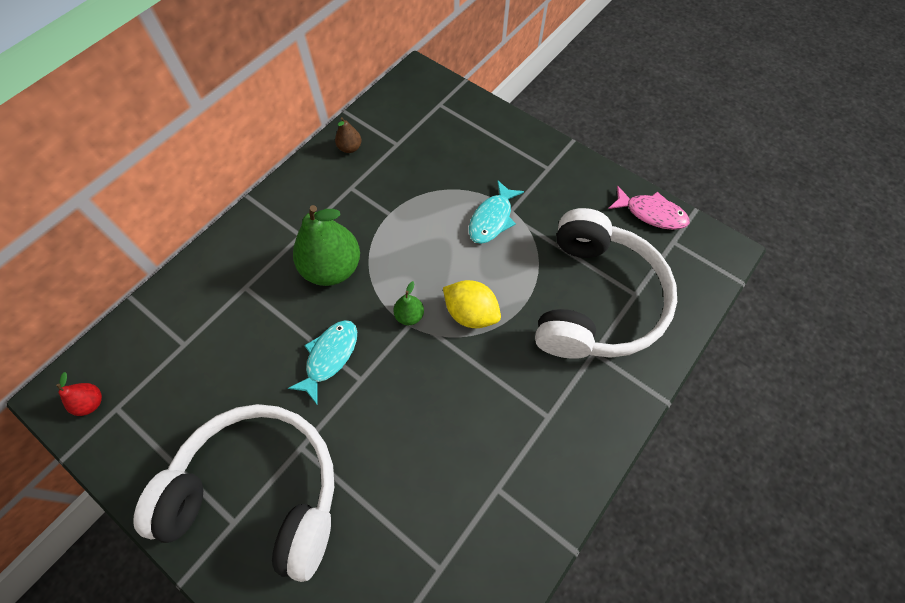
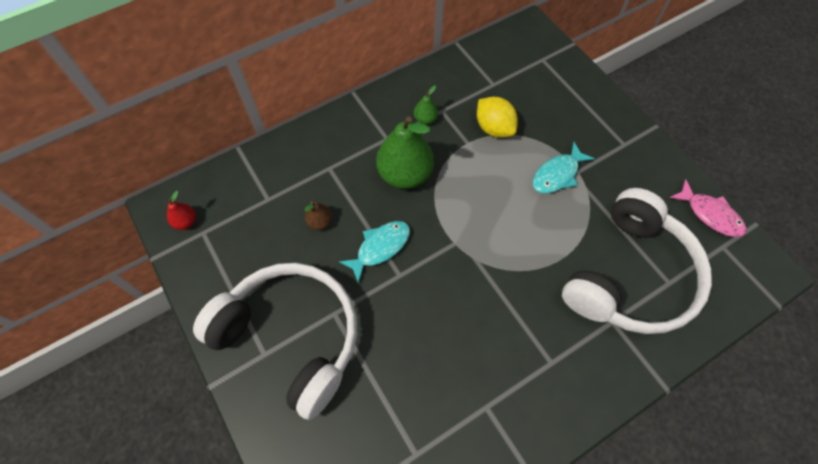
camera: 20 degrees right, 0 degrees up
brown pear [335,117,361,153] -> brown pear moved to [305,202,332,230]
green pear [393,281,424,325] -> green pear moved to [414,86,438,125]
yellow lemon [443,280,501,328] -> yellow lemon moved to [477,97,518,138]

